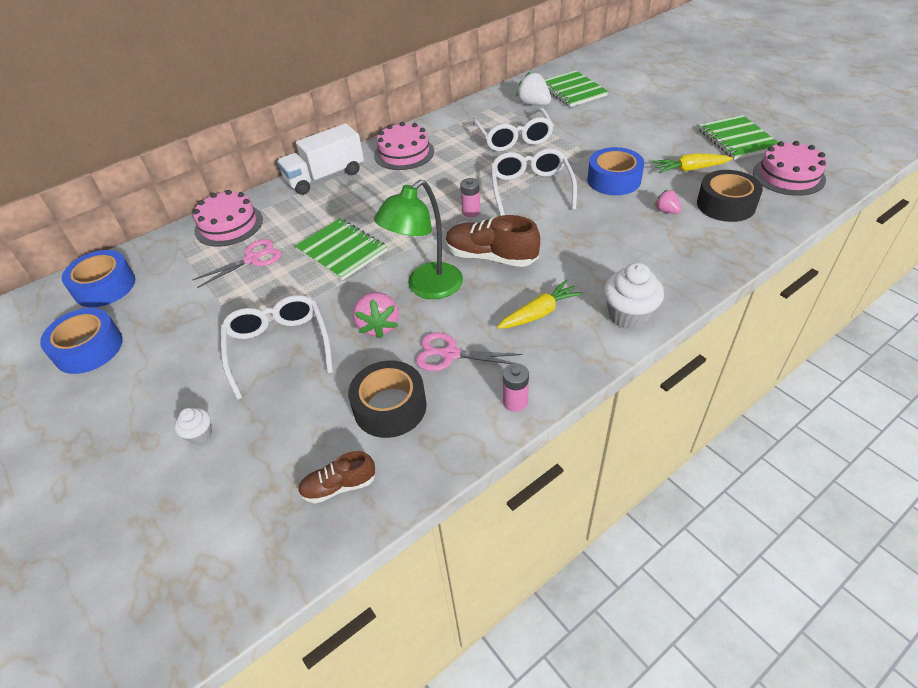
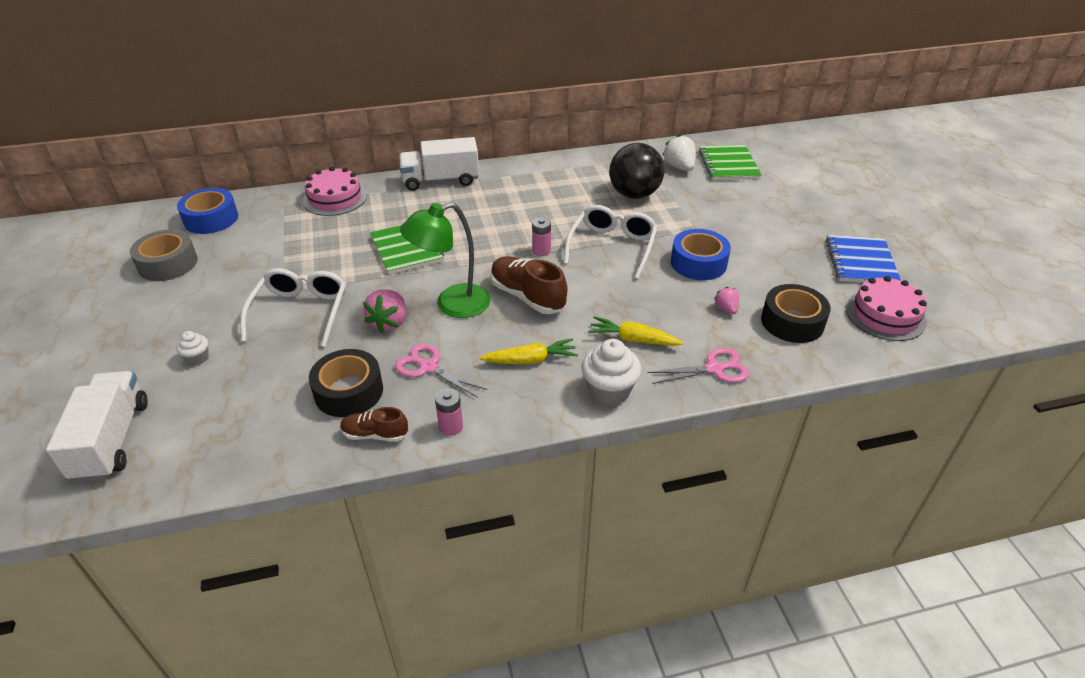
camera: 20 degrees right, 5 degrees down
blue tape [40,308,123,374] -> grey tape [130,229,198,281]
pink scissors [192,239,282,288] -> pink scissors moved to [648,348,750,384]
brown shoe [298,451,376,504] -> brown shoe moved to [340,407,408,442]
pink cake [374,122,434,170] -> none
white glasses [473,108,554,151] -> black ball [609,143,665,199]
yellow carrot [653,154,733,173] -> yellow carrot moved to [588,316,684,346]
green notebook [698,115,779,160] -> blue notebook [826,235,901,283]
none -> white truck [46,371,148,482]

